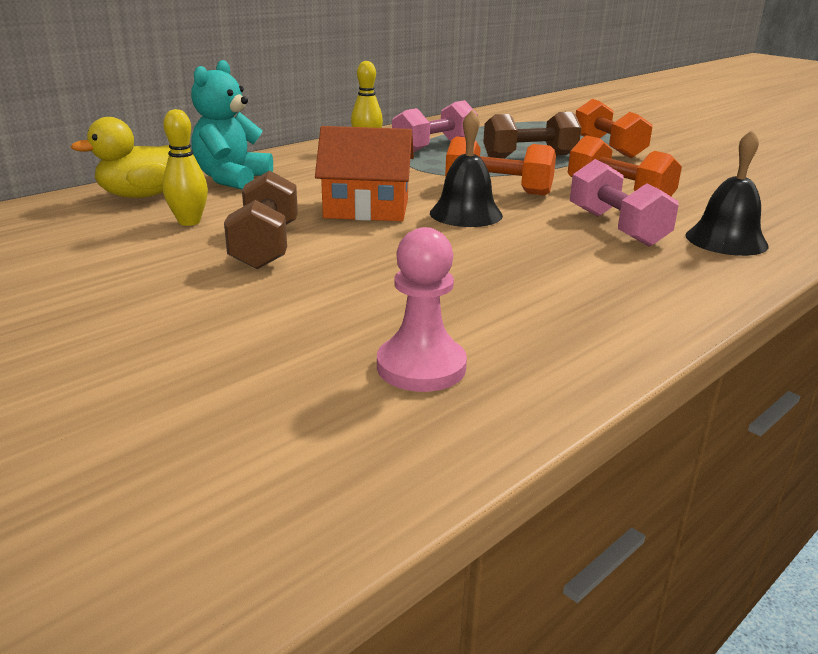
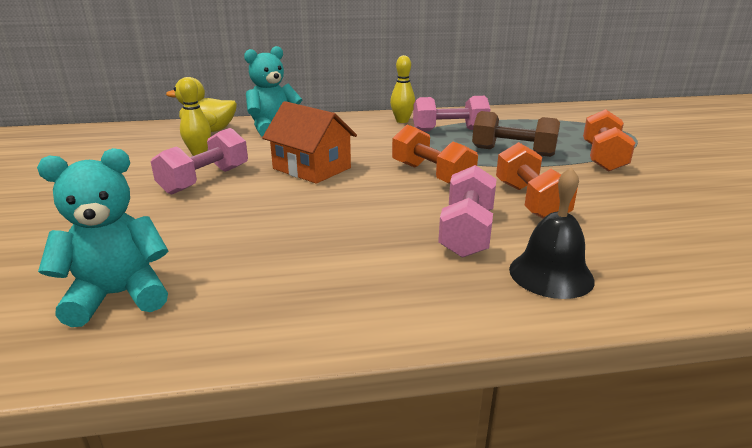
camera: 35 degrees right, 0 degrees up
brown dumbbell [224,170,298,269] -> pink dumbbell [151,128,248,195]
pink pawn [377,227,467,392] -> turquoise teddy bear [37,148,168,327]
black bell [430,110,503,227] -> none

